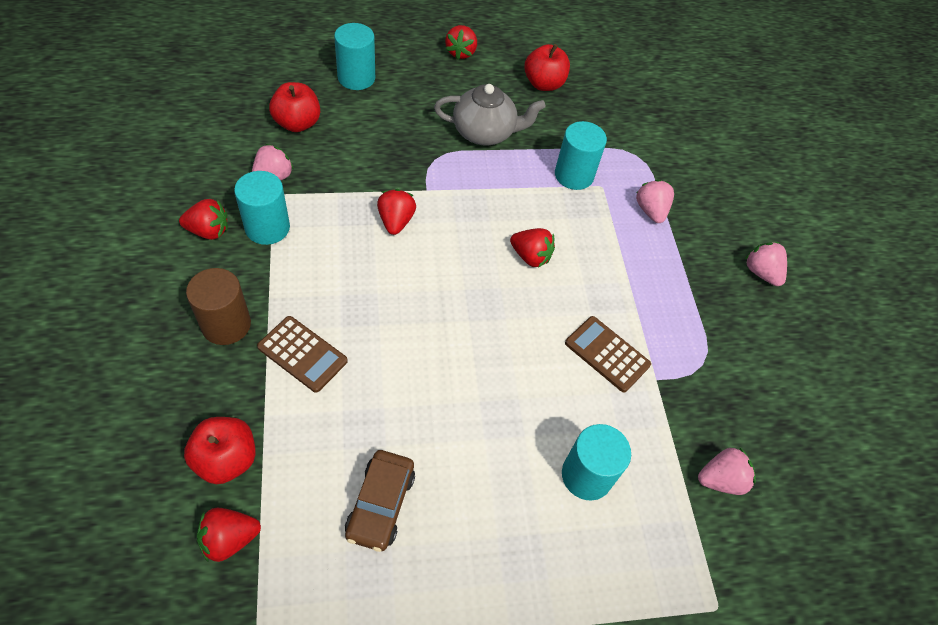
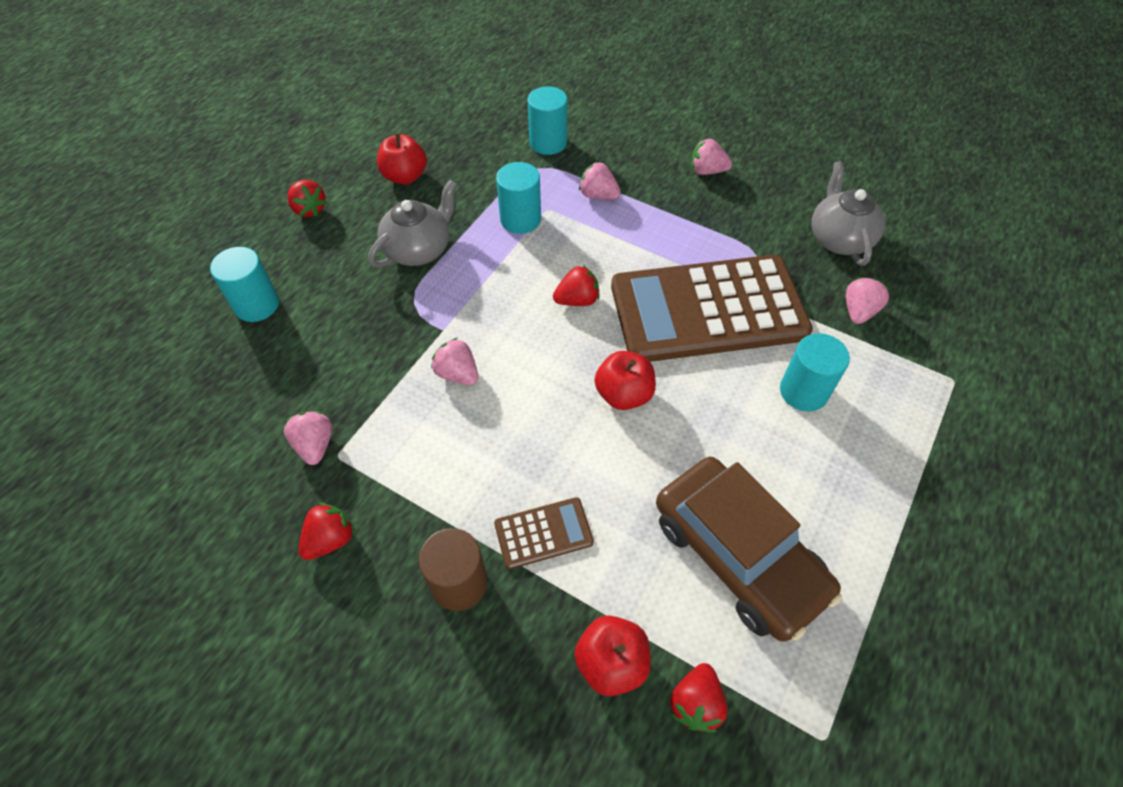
camera: 45 degrees left, 0 degrees up
turquoise cylinder [234,171,290,245] -> turquoise cylinder moved to [528,86,567,155]
red apple [269,82,320,132] -> red apple moved to [595,351,656,410]
brown car [345,450,415,552] -> brown car [656,457,842,642], size x1.87
red strawberry [377,189,416,235] -> pink strawberry [431,338,478,385]
brown calculator [565,316,651,392] -> brown calculator [611,255,813,362], size x2.42
none -> grey teapot [812,161,885,266]

